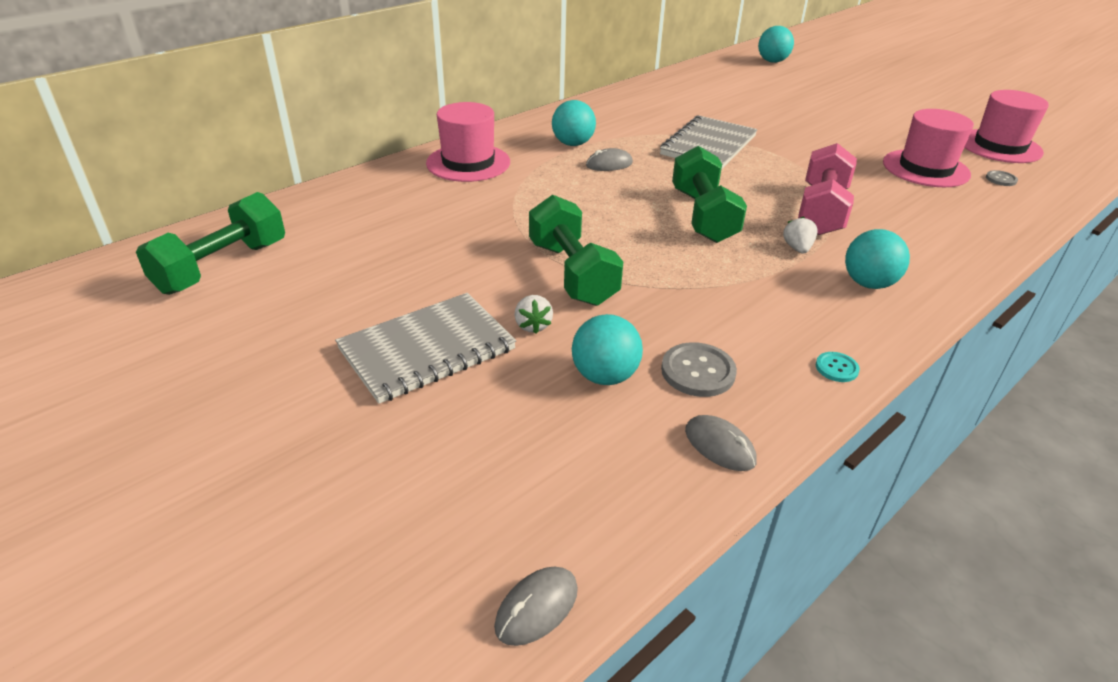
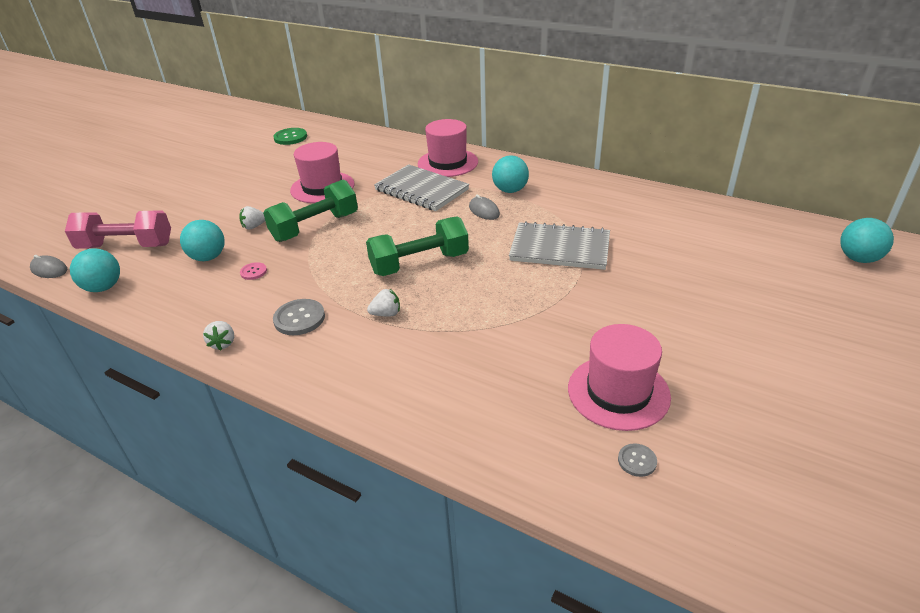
camera: 75 degrees right, 0 degrees up
green dumbbell [136,192,285,295] -> green button [273,128,307,145]
grey notebook [335,293,516,404] -> grey notebook moved to [374,164,469,211]
grey button [661,342,737,397] -> grey button moved to [273,299,325,335]
grey mouse [685,415,757,471] -> none
pink dumbbell [798,143,857,235] -> pink dumbbell moved to [65,211,171,249]
turquoise button [816,352,860,382] -> white strawberry [203,321,234,351]
turquoise ball [845,229,910,289] -> turquoise ball moved to [70,248,120,292]
pink hat [964,90,1049,163] -> pink hat moved to [290,142,354,203]
none -> pink button [240,262,267,280]

